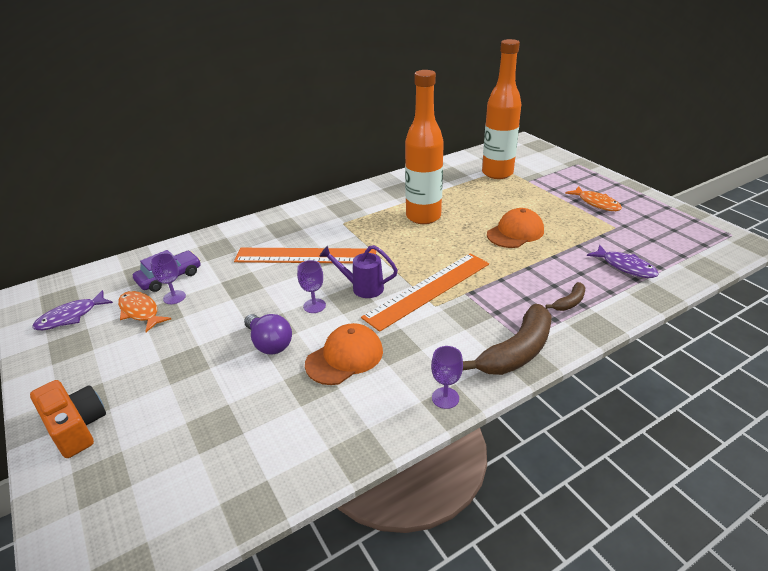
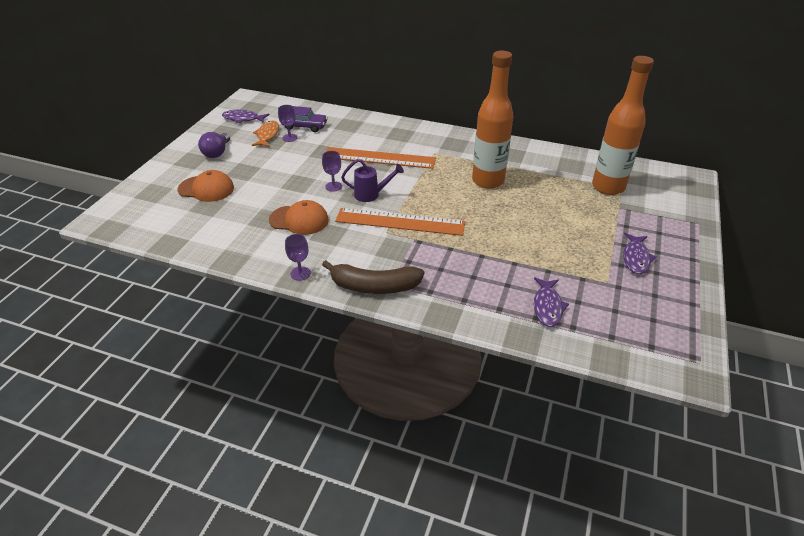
camera: 50 degrees right, 5 degrees up
orange camera [30,380,106,458] -> none
orange ruler [234,248,376,263] -> orange ruler turned 45 degrees counterclockwise [326,147,436,169]
purple light bulb [244,314,292,354] -> purple light bulb moved to [198,132,230,158]
purple watering can [319,245,398,298] -> purple watering can turned 120 degrees clockwise [341,159,404,202]
orange cap [487,208,544,248] -> orange cap moved to [178,170,234,202]
brown banana [545,282,586,311] -> none
orange fish [565,186,622,211] -> purple fish [623,233,656,274]

